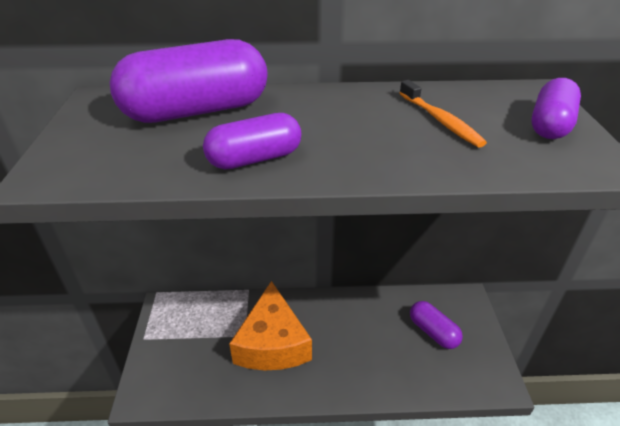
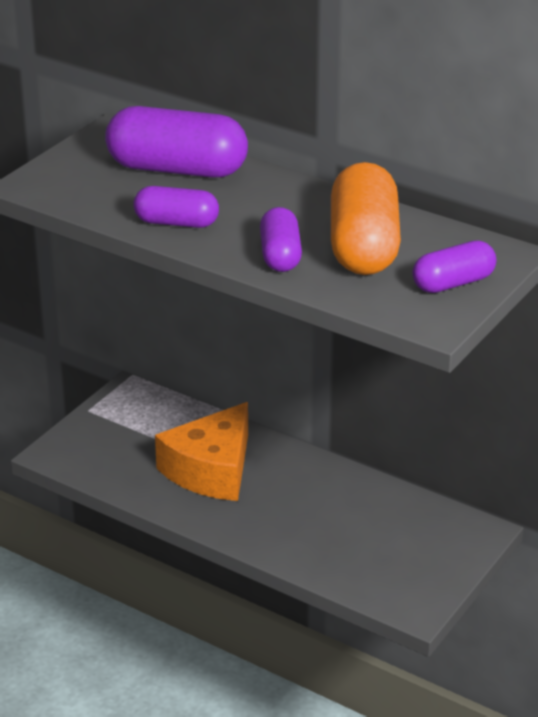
camera: 35 degrees right, 5 degrees down
orange toothbrush [400,80,487,148] -> orange capsule [331,162,401,275]
purple capsule [410,301,463,349] -> purple capsule moved to [260,207,302,272]

